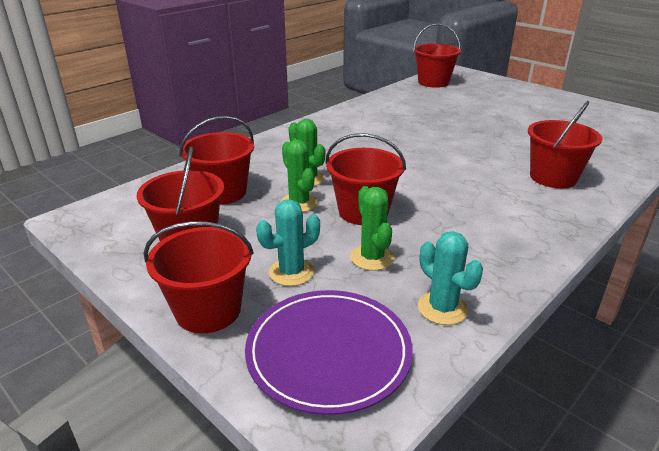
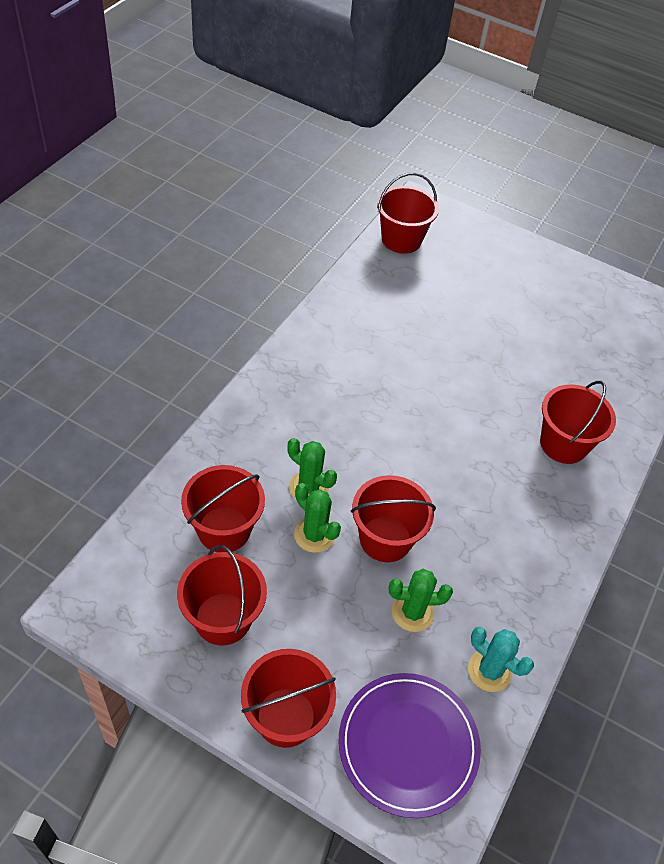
camera: 20 degrees left, 20 degrees up
turquoise cactus [256,199,320,286] -> none
green cactus [350,186,394,271] -> green cactus turned 60 degrees counterclockwise [389,569,453,632]

